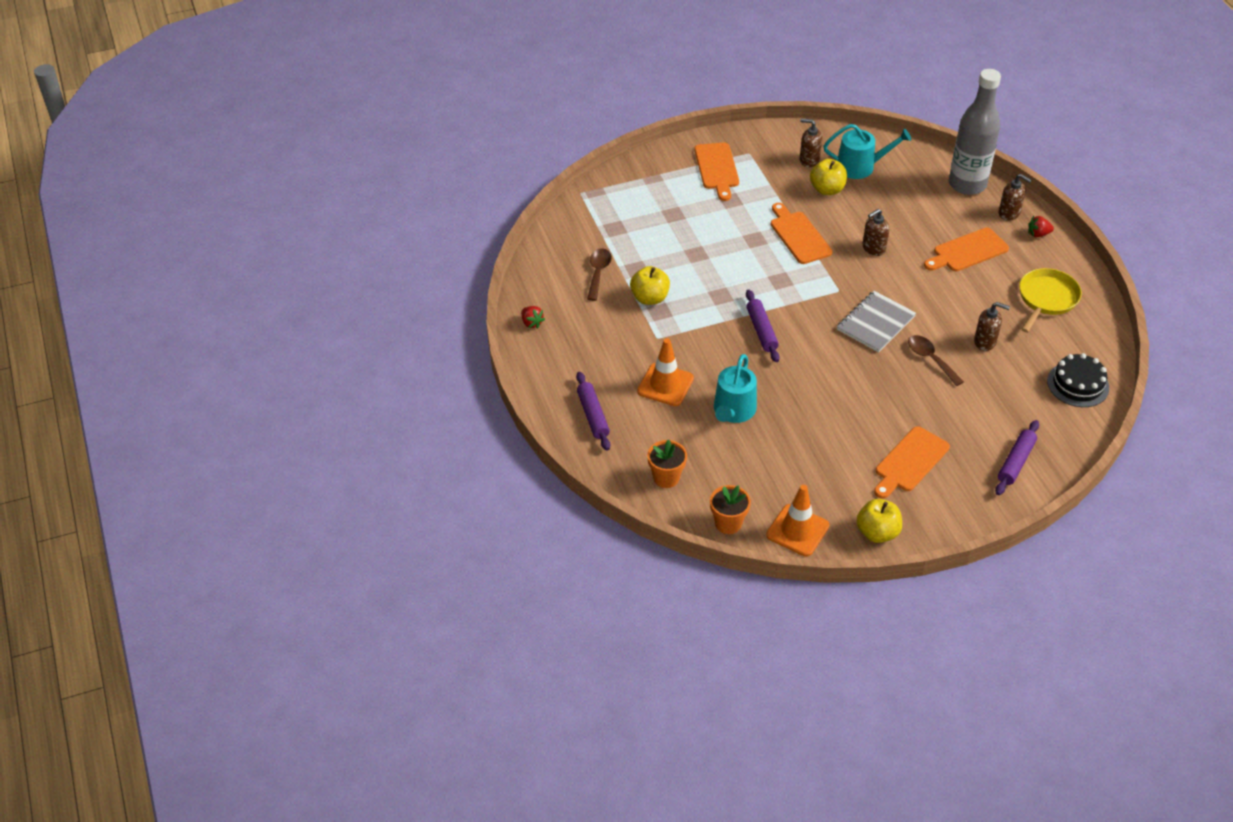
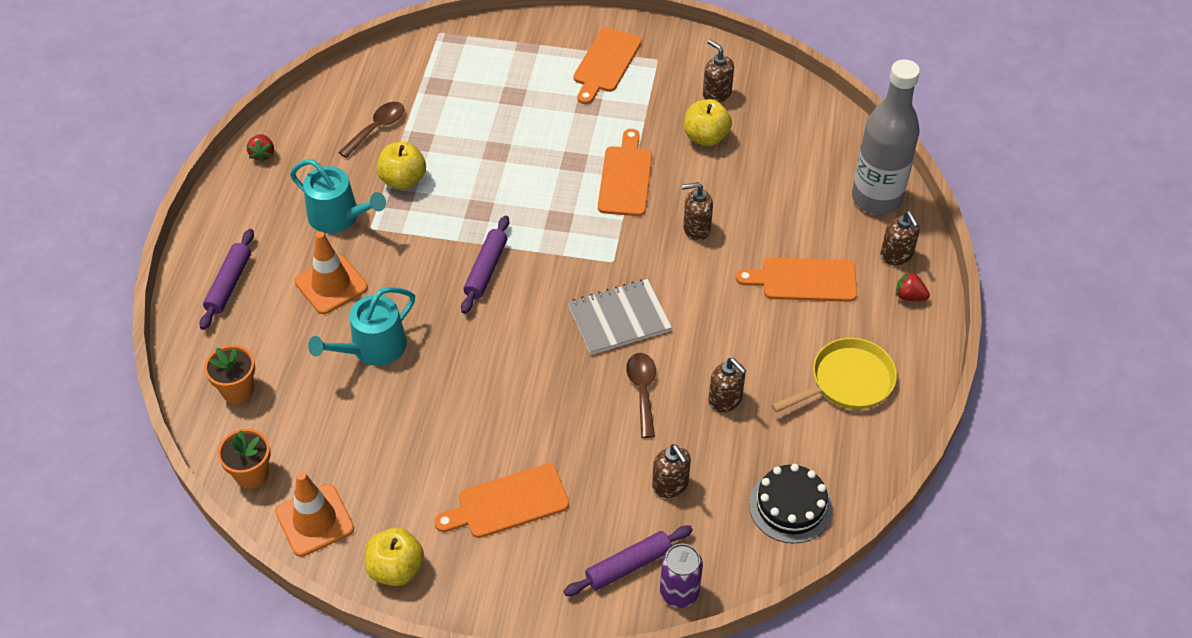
camera: 30 degrees right, 5 degrees up
turquoise watering can [824,124,911,179] -> turquoise watering can moved to [290,159,386,233]
none -> brown soap dispenser [652,444,691,498]
none -> purple can [660,544,703,608]

